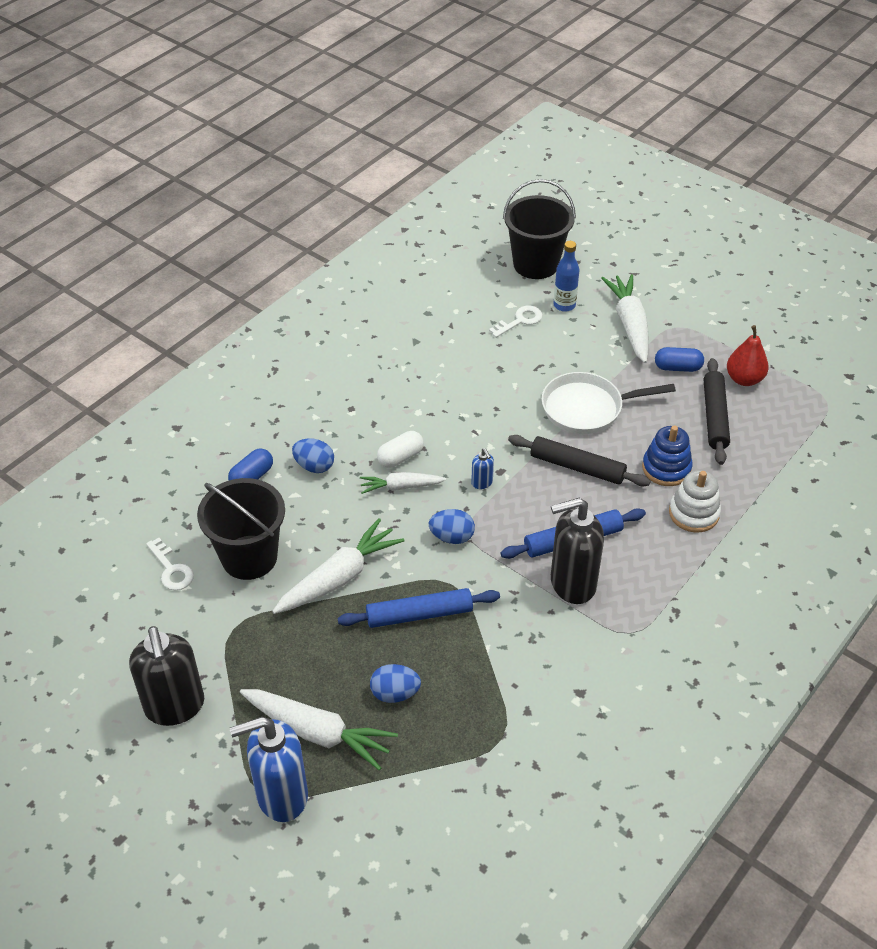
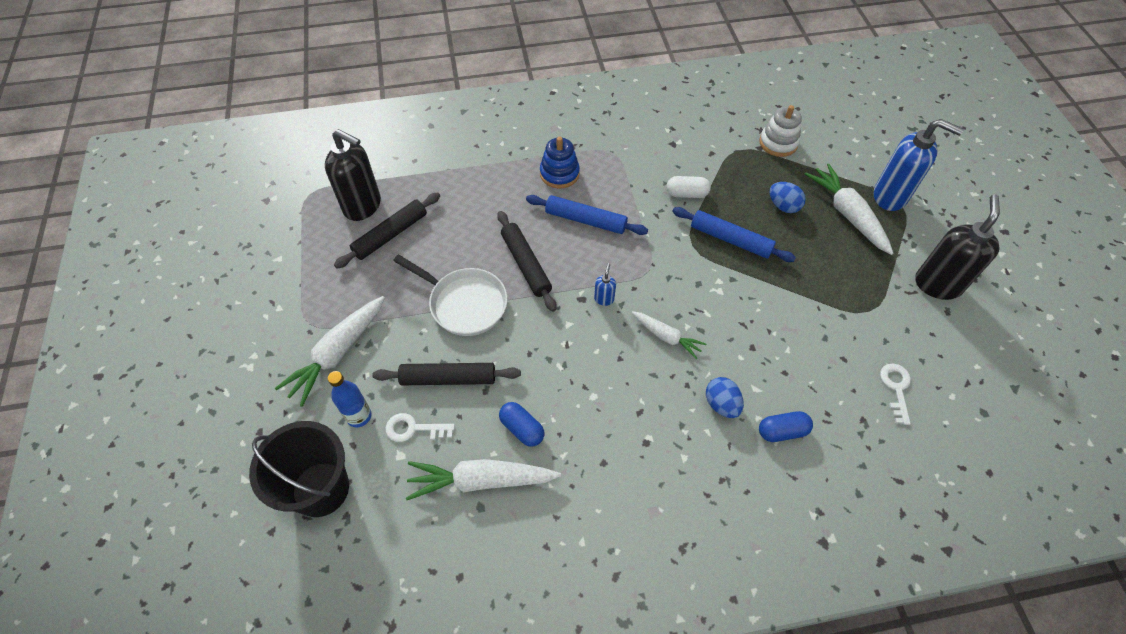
camera: 140 degrees left, 10 degrees up
black bucket [197,478,285,580] -> none
white carrot [272,518,405,614] -> white carrot moved to [406,459,561,500]
white capsule [377,431,424,468] -> white capsule moved to [667,176,711,198]
blue egg [429,509,475,544] -> none
black soap dispenser [551,498,604,604] -> black soap dispenser moved to [325,129,381,221]
blue stacking toy [642,426,693,486] -> blue stacking toy moved to [540,136,580,189]
blue capsule [655,347,704,372] -> blue capsule moved to [499,402,544,447]
white stacking toy [669,470,721,533] -> white stacking toy moved to [759,105,802,157]
red pear [727,325,769,386] -> none
none -> black rolling pin [372,363,521,385]

